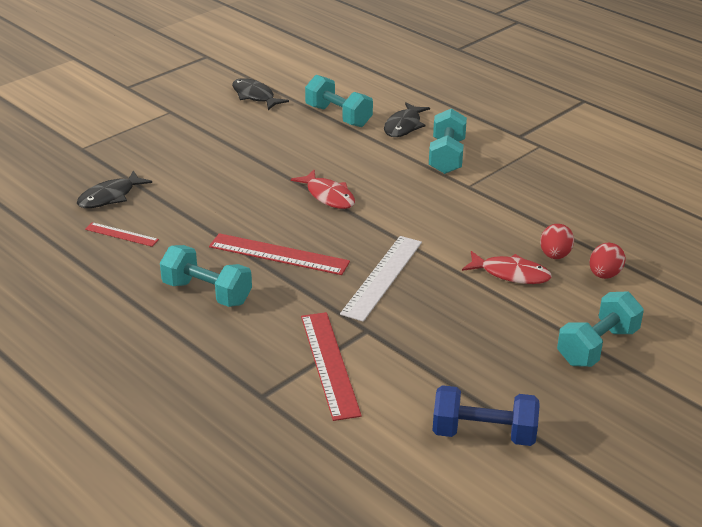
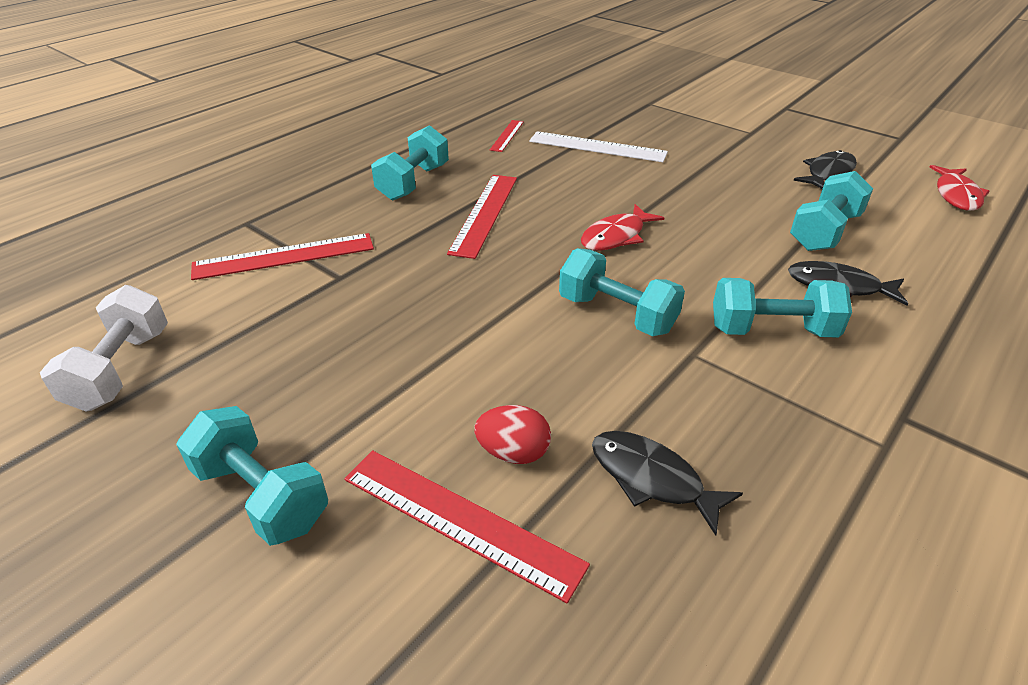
camera: 85 degrees right, 5 degrees up
black fish [77,170,152,208] -> black fish moved to [592,431,743,536]
white ruler [340,236,422,322] -> white ruler moved to [529,131,668,162]
blue dumbbell [433,385,540,446] -> white dumbbell [40,285,168,411]
red fish [462,251,552,284] -> red fish moved to [930,165,990,211]
red egg [589,243,626,279] -> red ruler [344,450,590,603]
none -> turquoise dumbbell [559,248,685,336]

